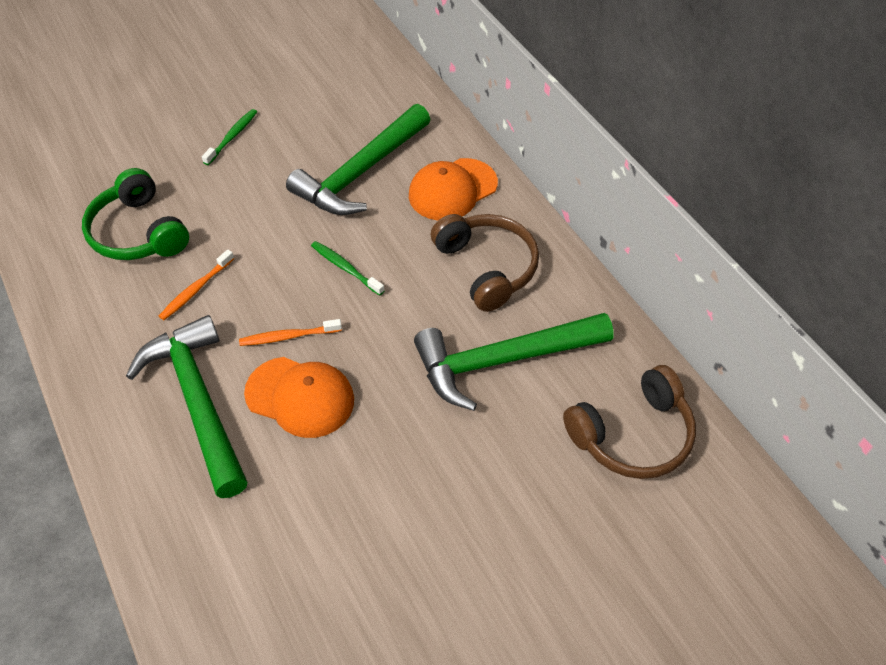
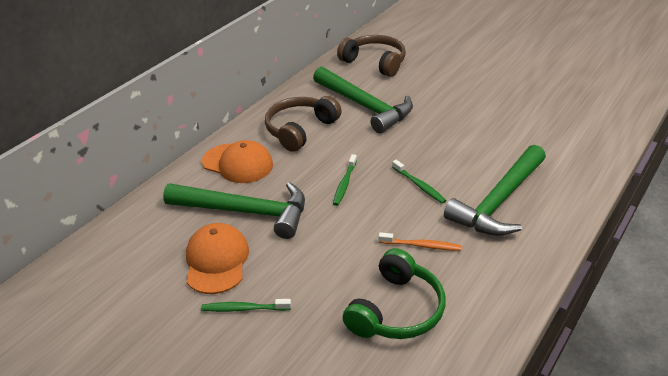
camera: 115 degrees left, 15 degrees down
orange toothbrush [239,319,342,346] -> green toothbrush [392,160,447,204]
orange cap [244,357,354,438] -> orange cap moved to [186,223,249,294]

